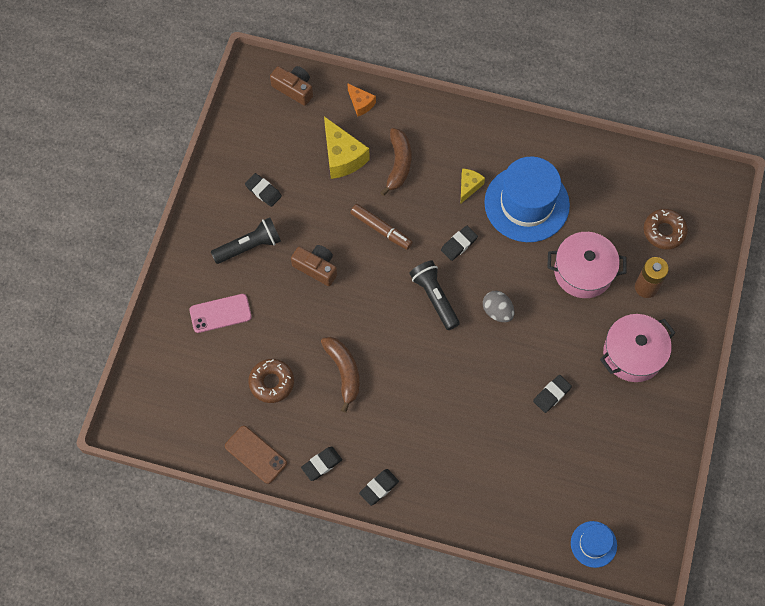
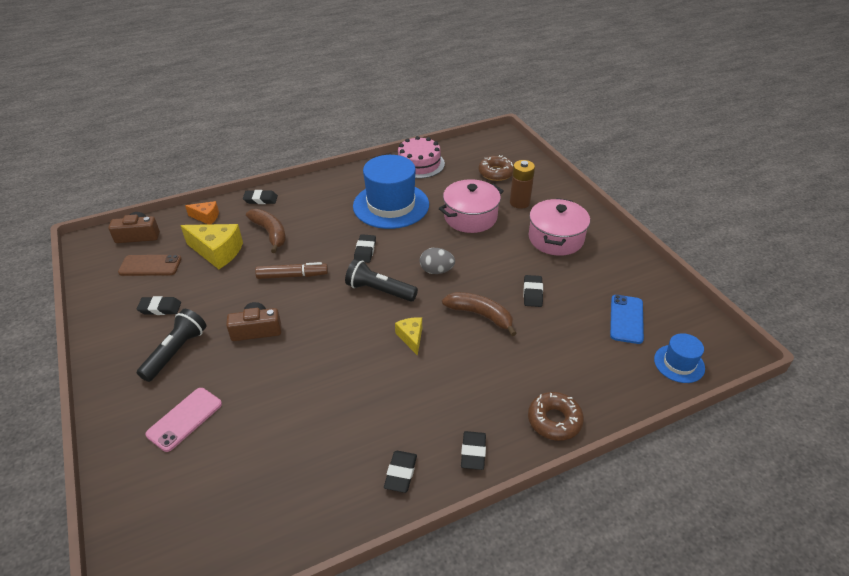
camera: 40 degrees left, 25 degrees down
brown phone [225,426,287,484] -> brown phone moved to [118,255,182,276]
brown donut [248,359,294,403] -> brown donut moved to [528,392,584,441]
brown banana [321,337,360,413] -> brown banana moved to [442,292,517,336]
yellow cheese [461,168,485,203] -> yellow cheese moved to [395,317,422,356]
none -> black eraser [243,190,278,204]
none -> pink cake [398,136,445,179]
none -> blue phone [610,295,644,344]

